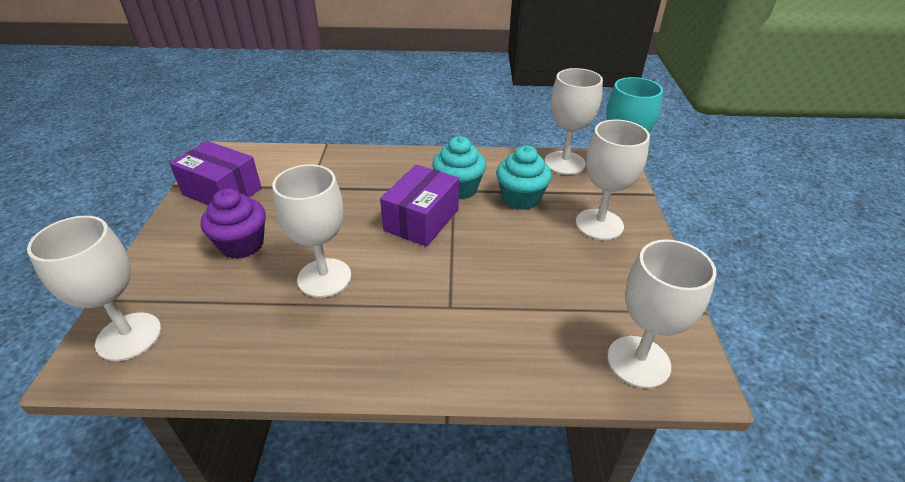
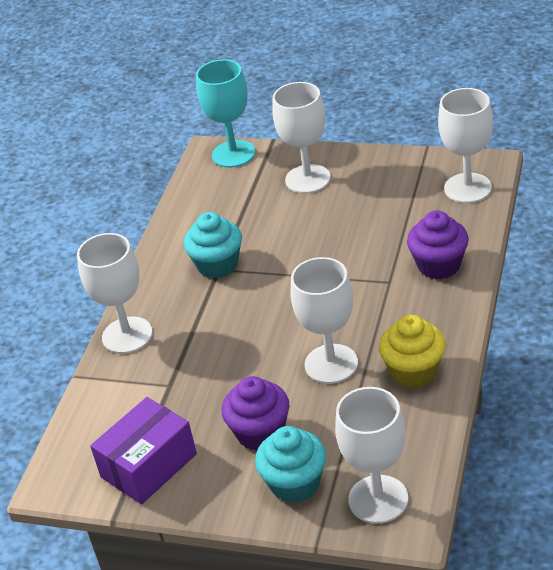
camera: 70 degrees left, 0 degrees up
purple box [380,165,459,247] -> none
turquoise cupcake [496,146,552,210] -> turquoise cupcake moved to [255,426,326,503]
white goblet [544,68,603,175] -> white goblet moved to [77,233,152,354]
none -> yellow cupcake [379,315,446,388]
none -> purple cupcake [407,210,469,279]

